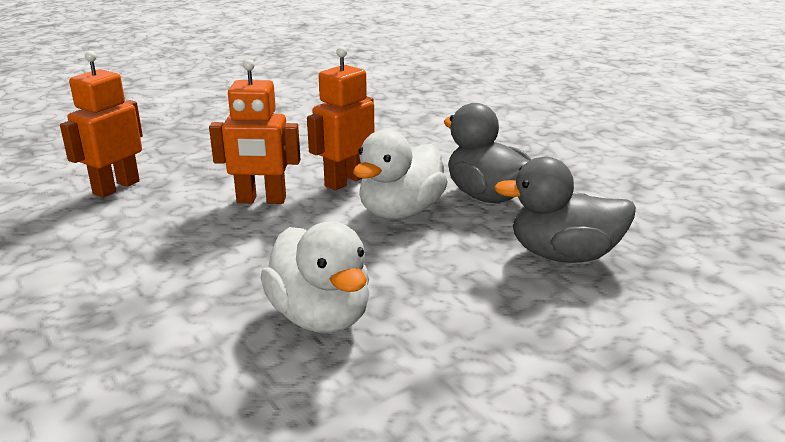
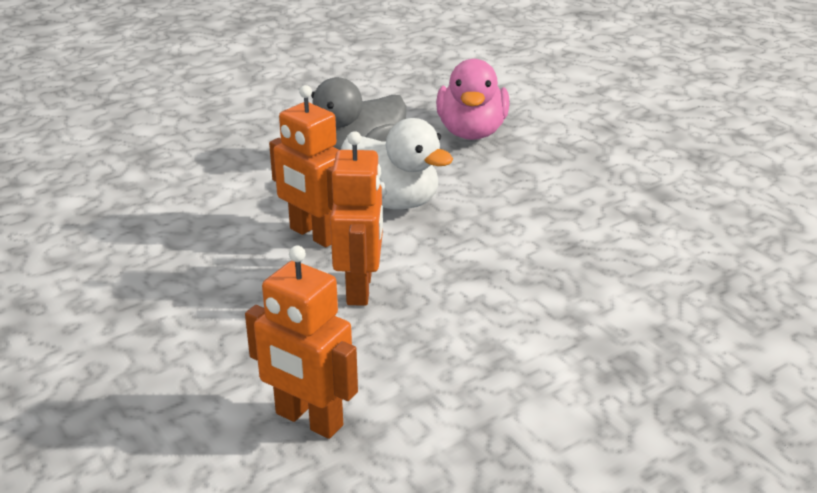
camera: 90 degrees left, 5 degrees up
white duck [261,222,370,333] -> none
grey duck [494,157,636,263] -> pink duck [436,59,510,140]

